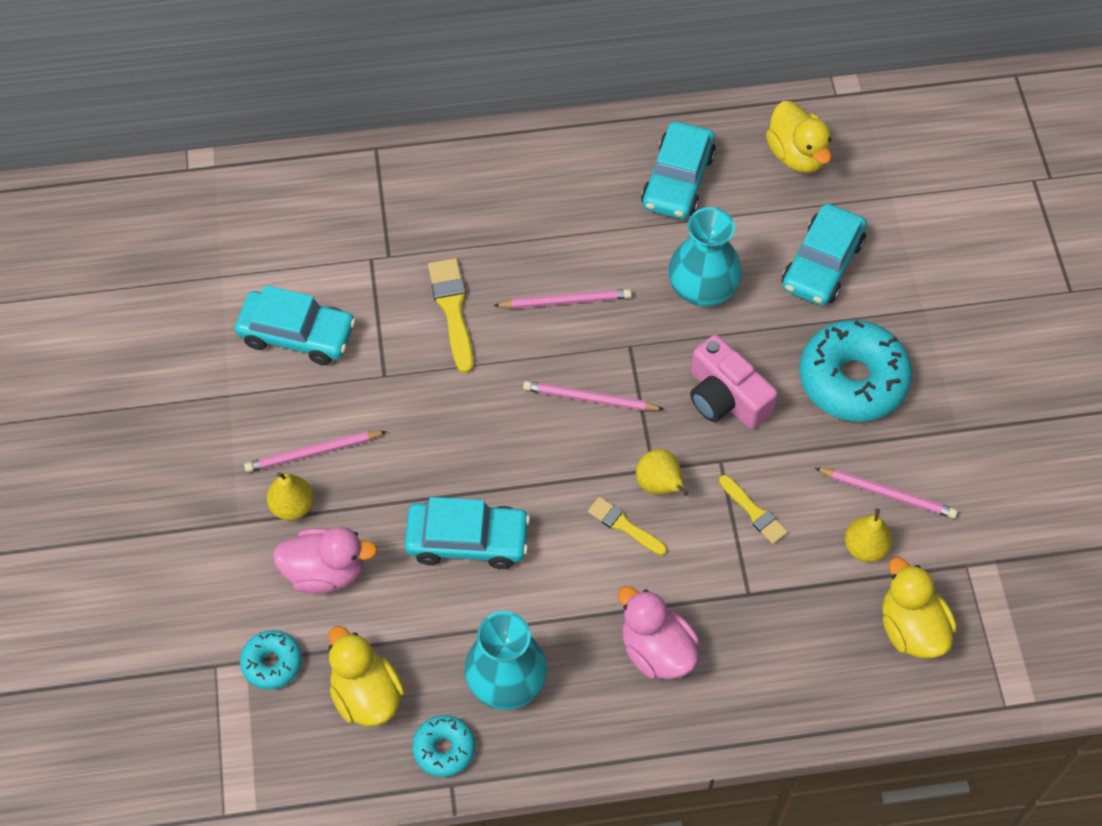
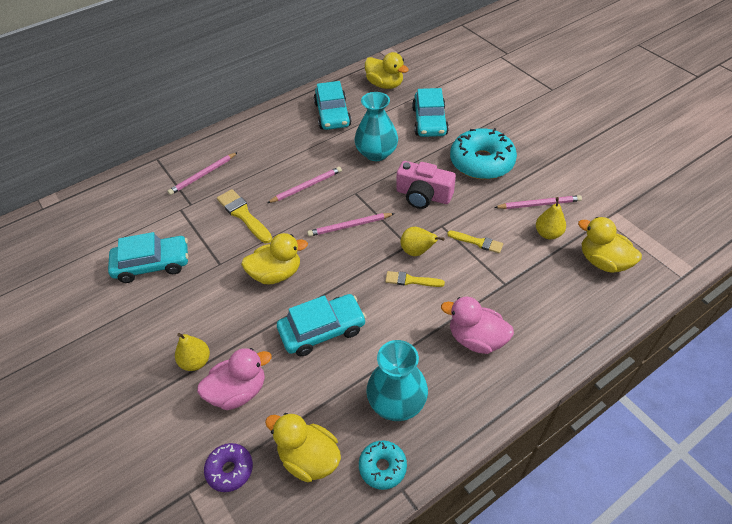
camera: 25 degrees left, 10 degrees down
turquoise donut [240,630,302,690] -> purple donut [204,443,253,492]
pink pencil [244,431,387,472] -> pink pencil moved to [167,152,238,195]
none -> yellow duck [241,233,308,284]

